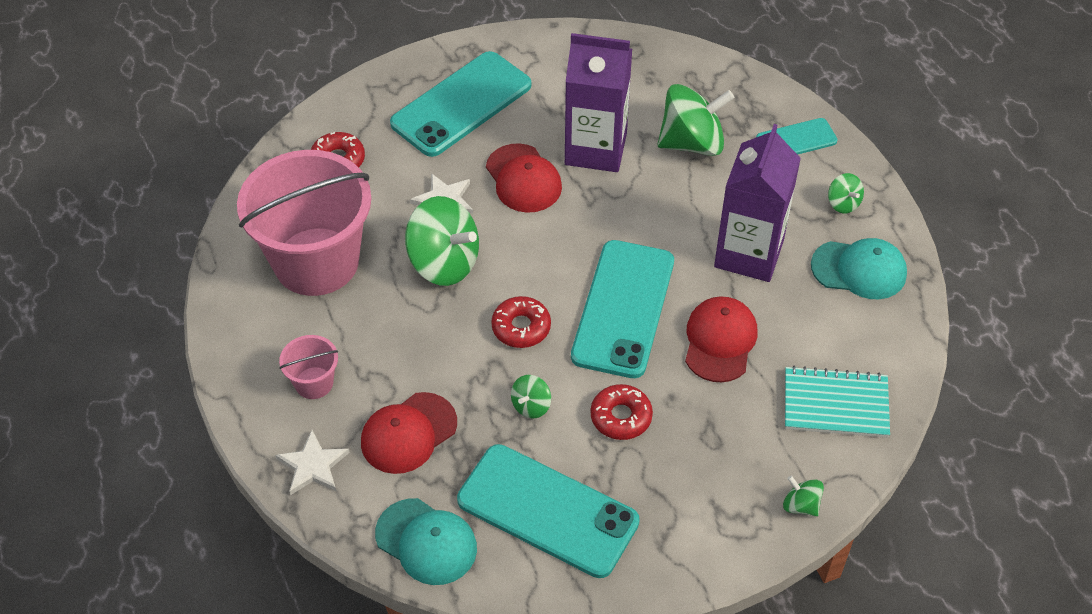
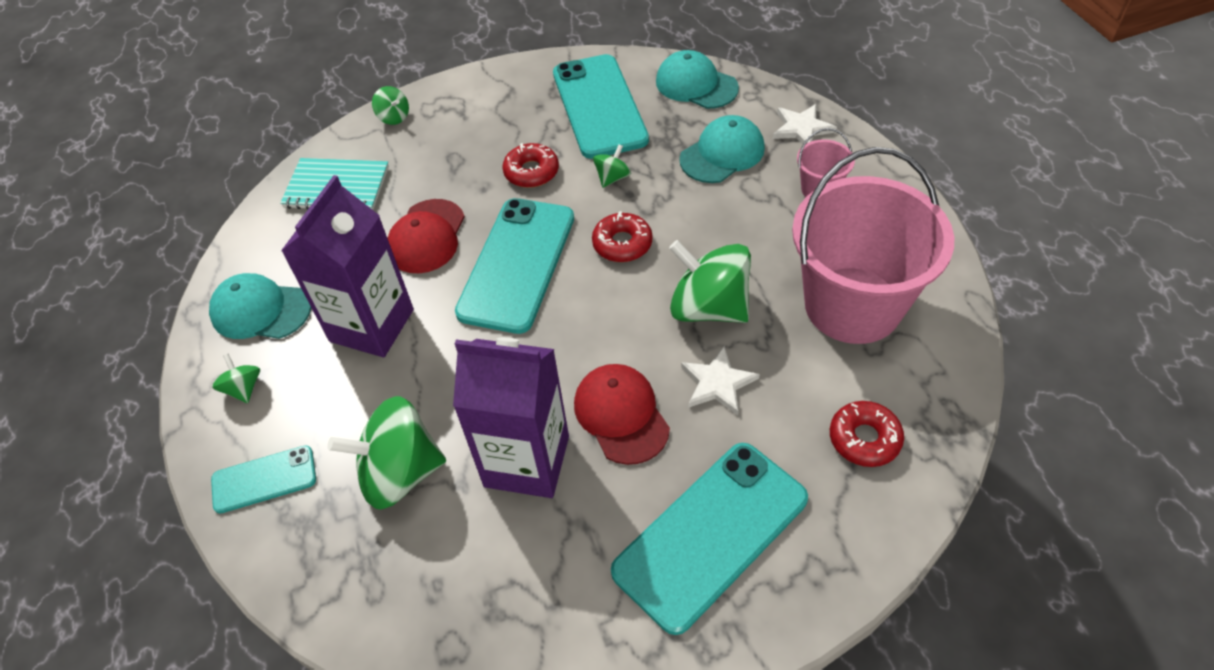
camera: 175 degrees left, 0 degrees up
red cap [361,392,457,474] -> turquoise cap [679,115,765,183]
turquoise phone [457,444,640,578] -> turquoise phone turned 45 degrees clockwise [553,54,649,159]

